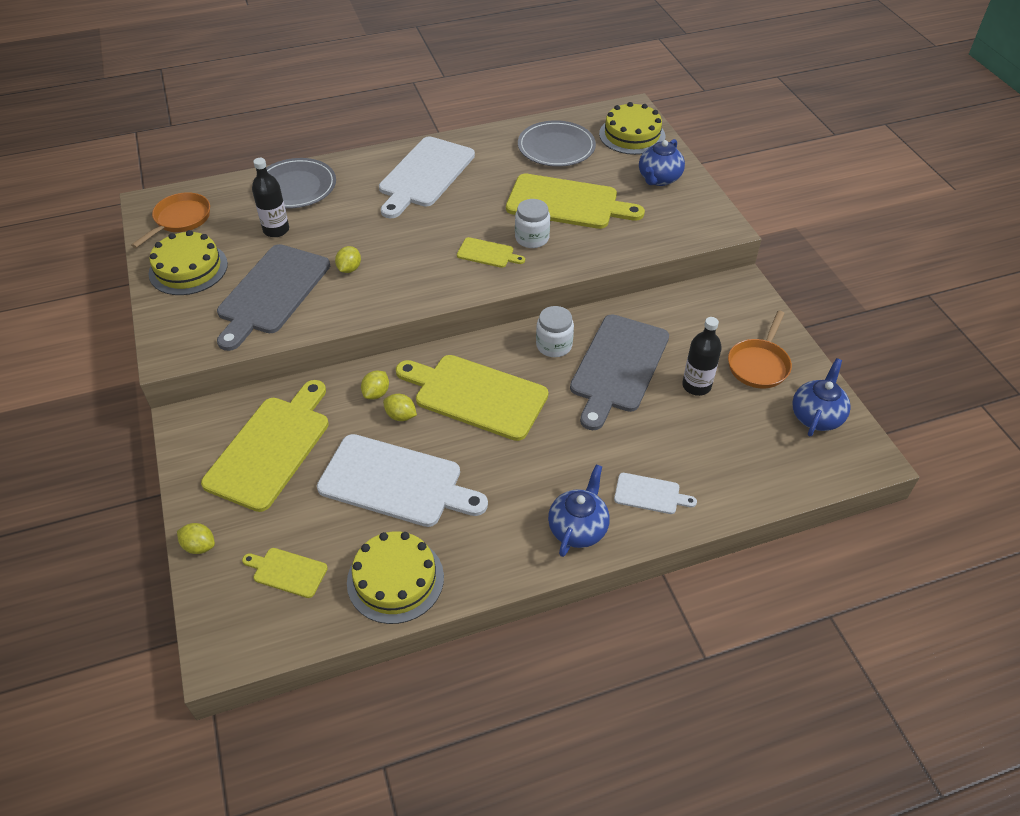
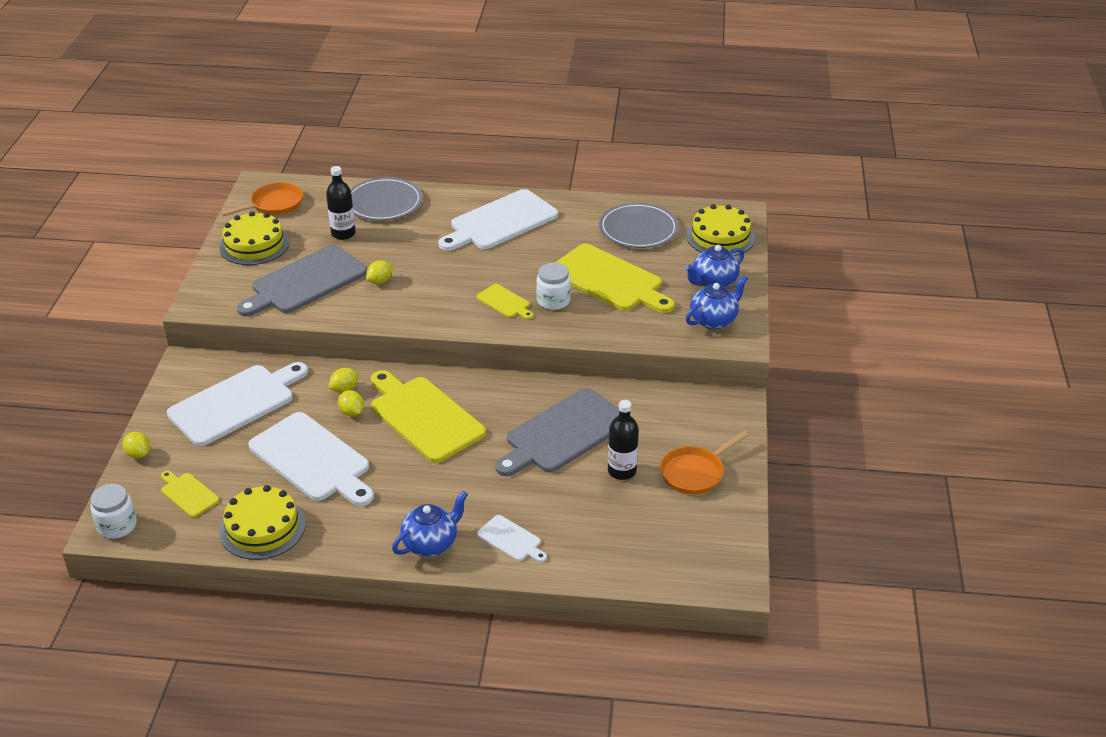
camera: 25 degrees right, 10 degrees down
yellow cutting board [201,380,329,512] -> white cutting board [167,362,308,446]
white jar [536,306,574,357] -> white jar moved to [90,484,137,539]
blue teapot [792,358,851,436] -> blue teapot moved to [686,275,748,329]

